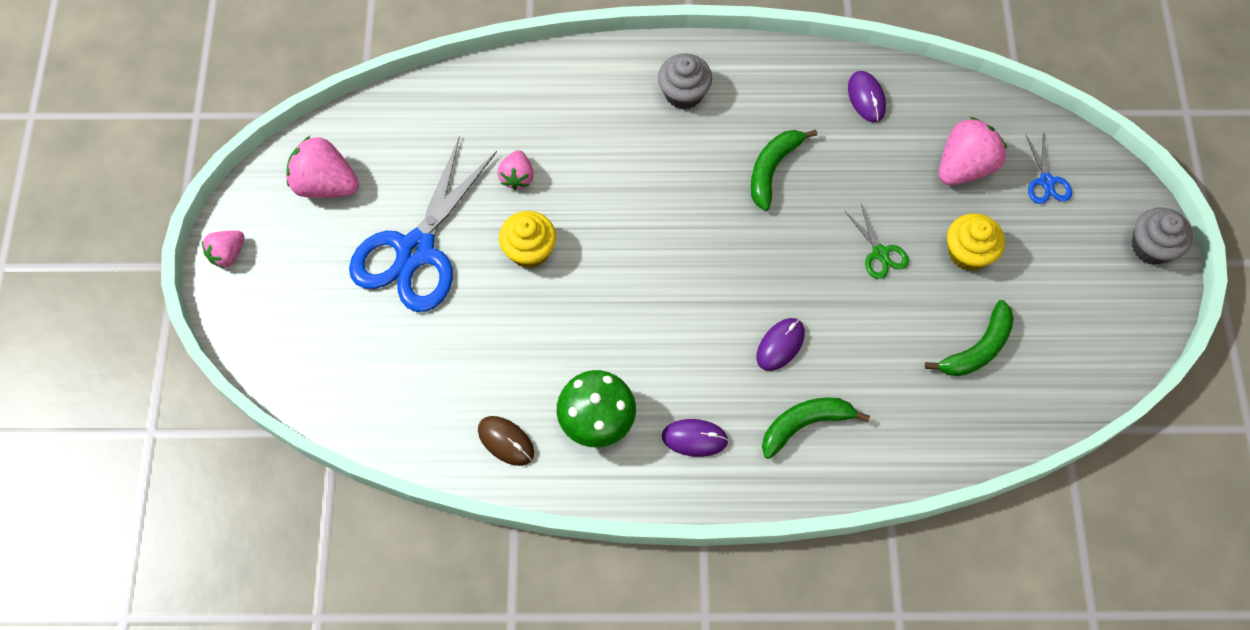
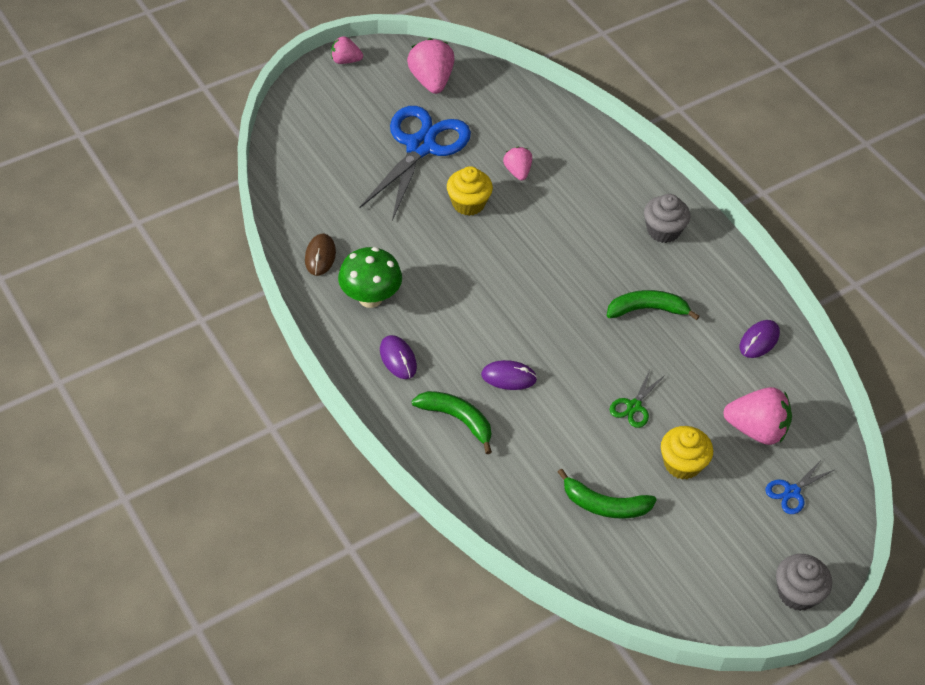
camera: 55 degrees right, 15 degrees down
blue scissors [349,136,497,312] -> blue scissors turned 120 degrees clockwise [359,106,471,221]
pink strawberry [497,150,534,190] -> pink strawberry turned 105 degrees clockwise [503,147,532,181]

